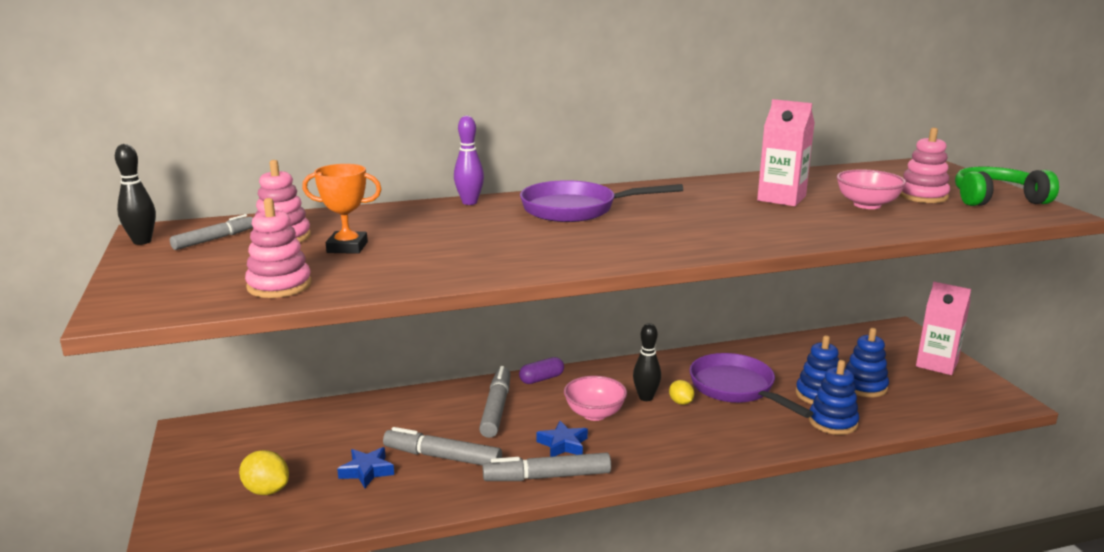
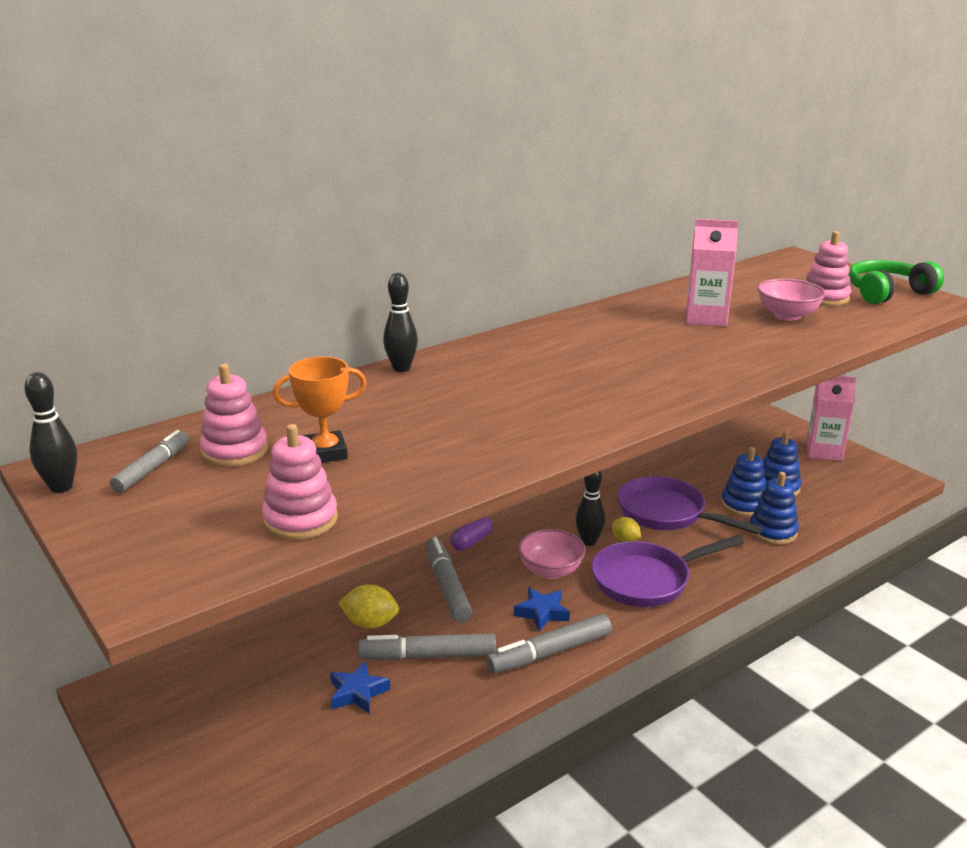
camera: 20 degrees left, 5 degrees up
yellow lemon [239,450,289,495] -> yellow lemon moved to [338,584,399,628]
purple bowling pin [454,115,484,205] -> black bowling pin [383,273,418,372]
purple pan [520,180,683,222] -> purple pan moved to [591,535,744,607]

